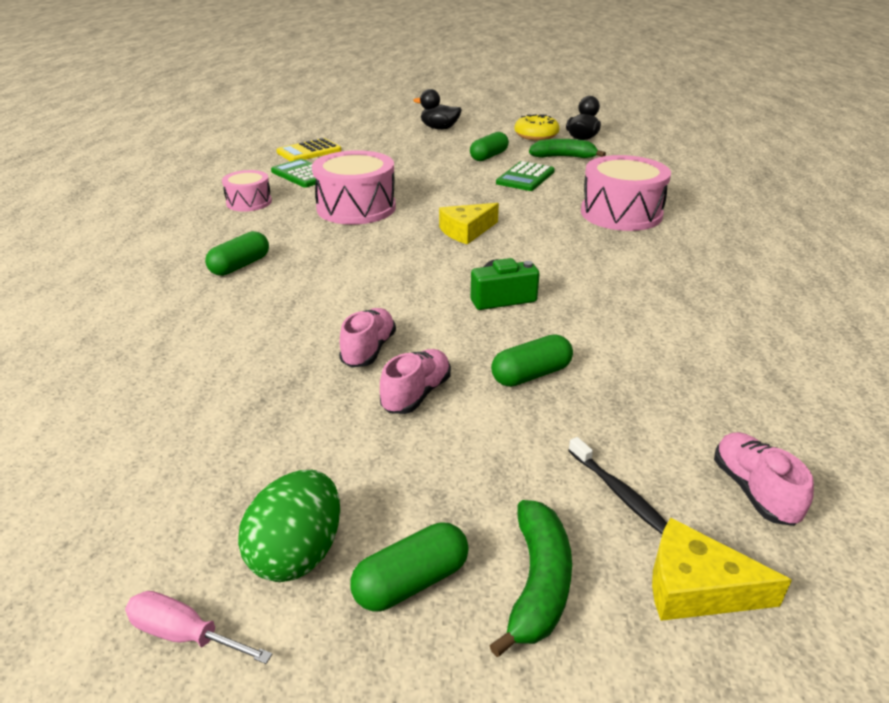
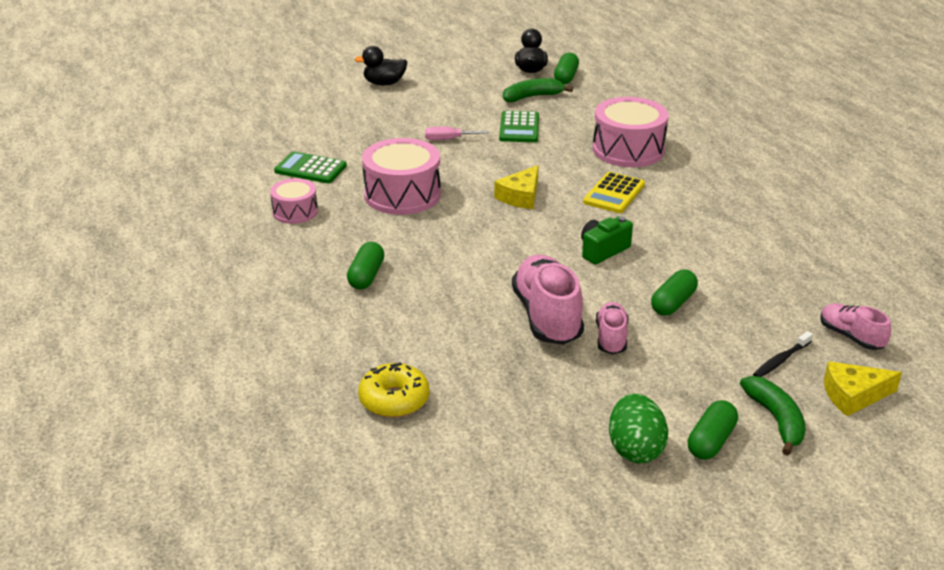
camera: 25 degrees left, 0 degrees up
pink screwdriver [125,591,272,664] -> pink screwdriver moved to [425,127,489,140]
yellow calculator [276,138,342,162] -> yellow calculator moved to [583,172,645,213]
pink shoe [339,308,396,368] -> pink shoe [512,255,584,345], size x1.80
green capsule [470,132,509,161] -> green capsule moved to [554,53,579,84]
yellow donut [514,114,560,140] -> yellow donut moved to [358,362,430,418]
black toothbrush [568,437,667,534] -> black toothbrush turned 105 degrees clockwise [753,331,813,377]

